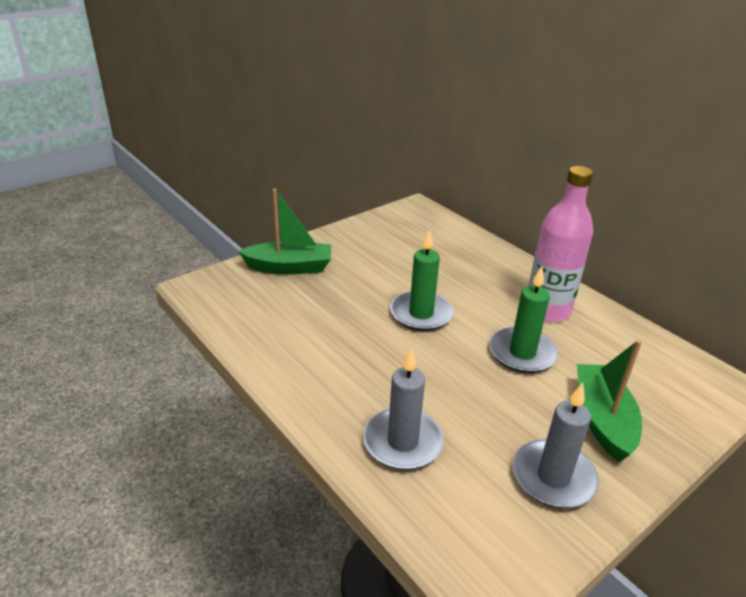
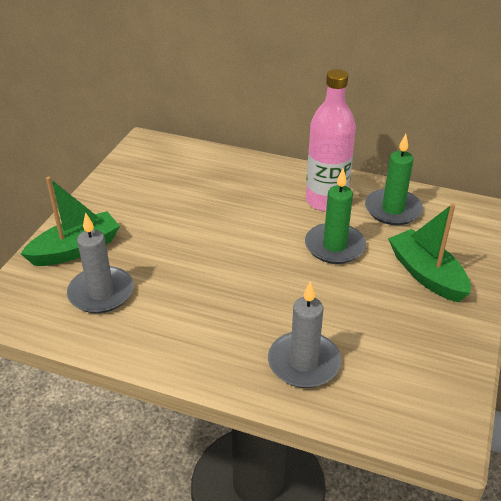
camera: 30 degrees left, 5 degrees up
green candle [390,229,453,331] -> green candle moved to [365,134,423,225]
grey candle [513,383,599,508] -> grey candle moved to [67,213,134,313]

